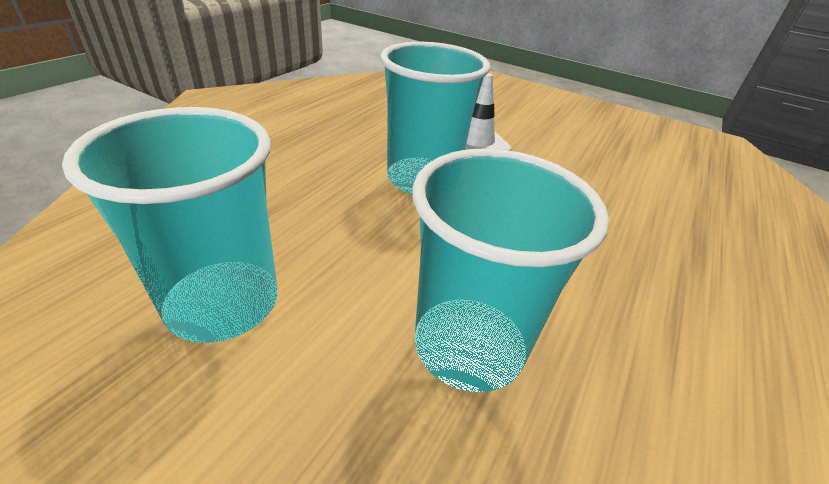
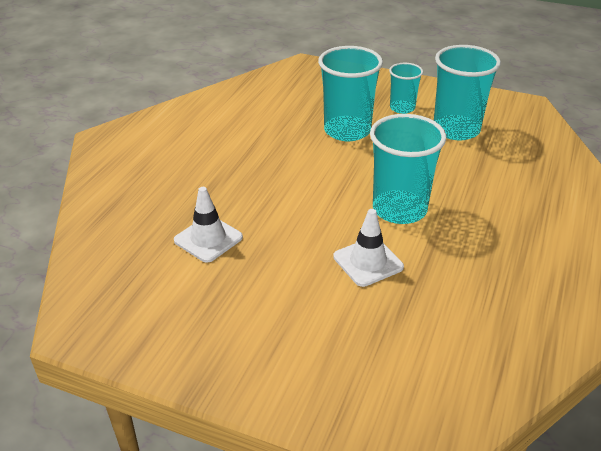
camera: 175 degrees right, 0 degrees up
none -> white traffic cone [174,187,243,263]
none -> turquoise cup [389,63,423,114]

